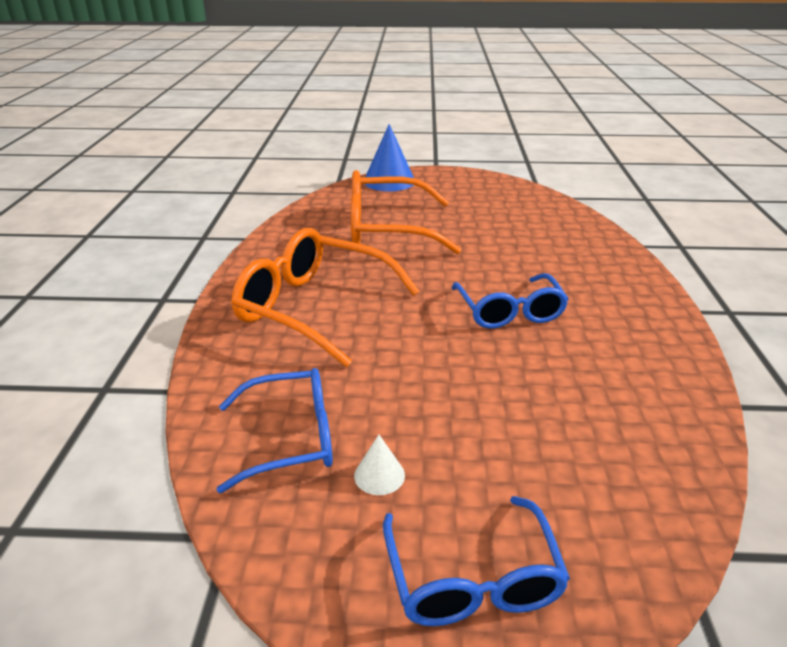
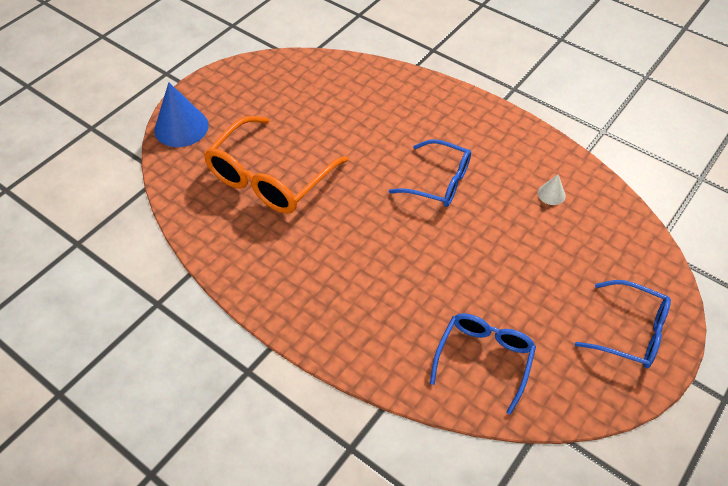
camera: 55 degrees left, 20 degrees up
orange glasses [231,228,419,367] -> none
white cone [354,435,405,495] -> white cone moved to [538,174,566,205]

